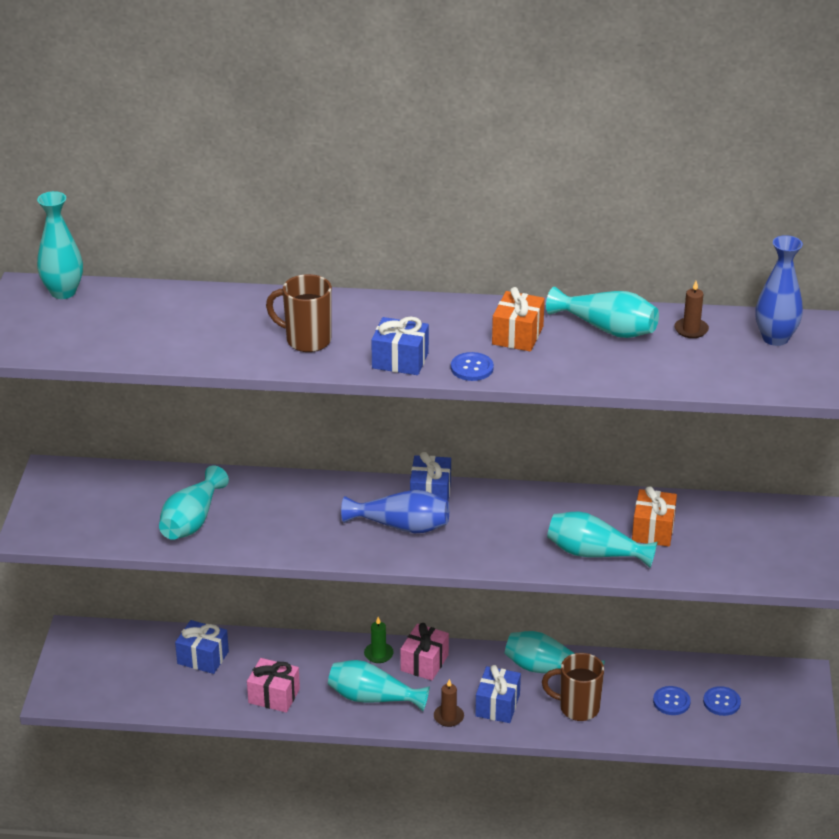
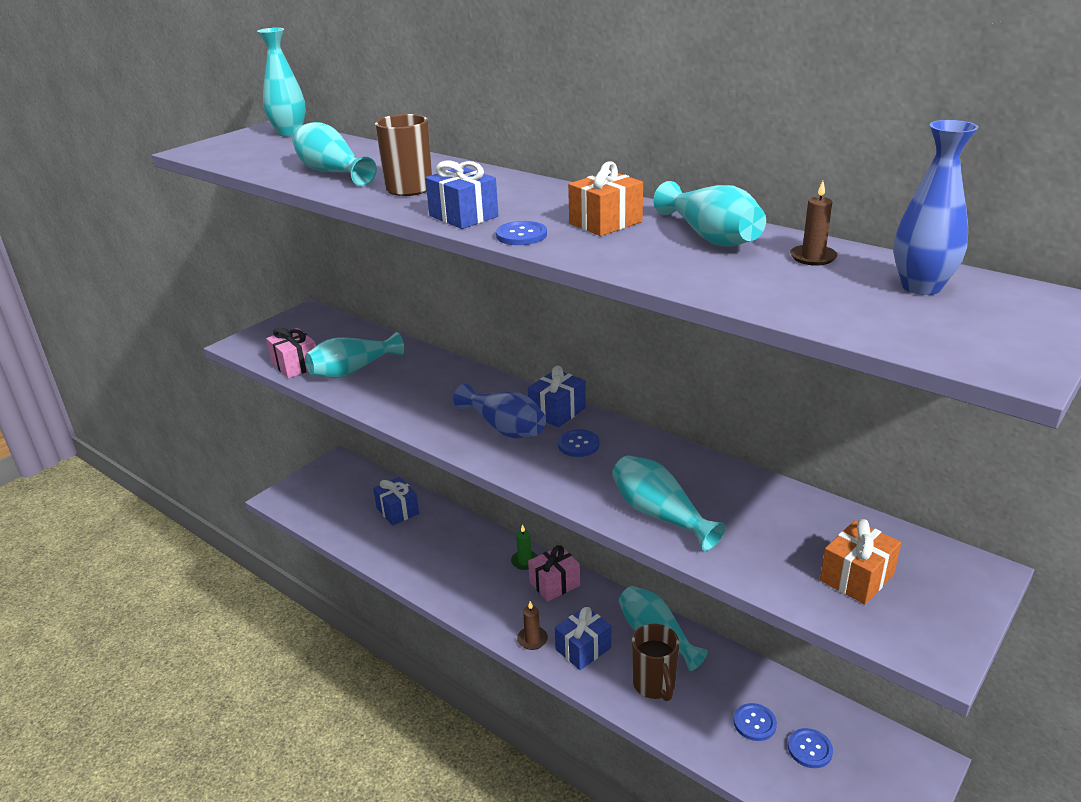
camera: 35 degrees right, 5 degrees down
pink gift [247,658,300,713] -> pink gift moved to [266,328,316,378]
turquoise vase [328,660,430,711] -> turquoise vase moved to [292,122,377,186]
brown mug [542,653,604,721] -> brown mug turned 150 degrees counterclockwise [632,624,679,701]
orange gift [632,486,677,546] -> orange gift moved to [820,519,901,604]
none -> blue button [558,429,600,457]

